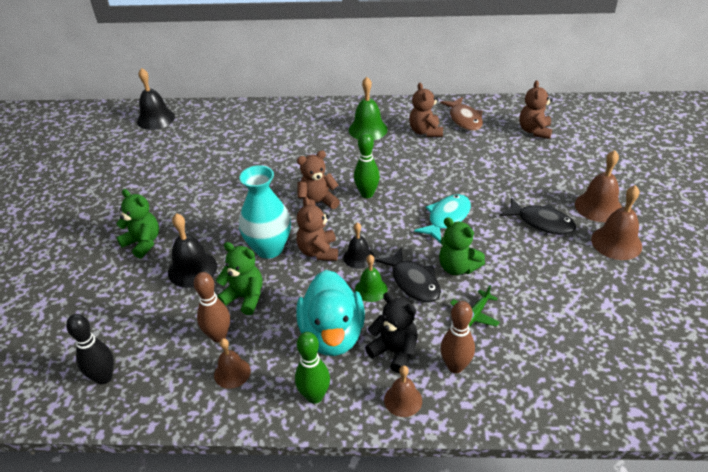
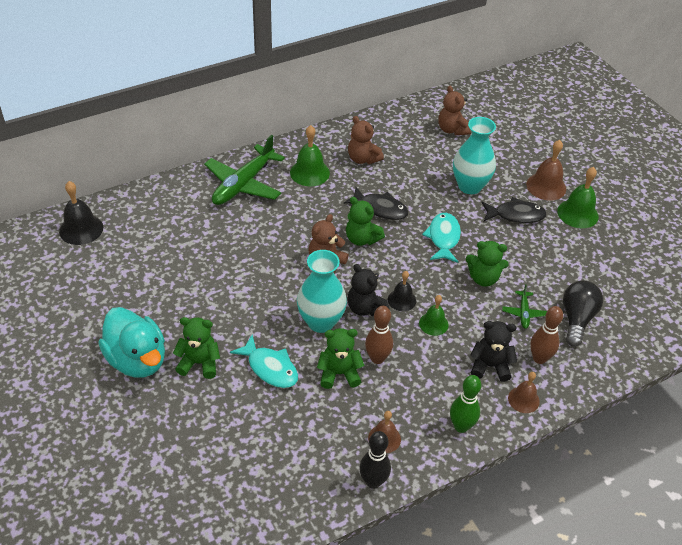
camera: 35 degrees left, 5 degrees up
black bowling pin [66,314,114,385] -> black bowling pin moved to [359,431,391,489]
black bell [168,213,217,288] -> turquoise fish [230,335,298,388]
brown bowling pin [194,272,230,343] -> brown bowling pin moved to [365,306,393,364]
brown teddy bear [296,197,338,261] -> black teddy bear [347,264,389,316]
turquoise duck [296,270,365,356] -> turquoise duck moved to [98,307,165,378]
green bowling pin [354,133,380,198] -> green teddy bear [346,197,385,246]
black fish [375,247,441,303] -> black fish moved to [344,187,409,220]
brown fish [440,97,483,131] -> none
brown bell [591,185,642,260] -> green bell [557,167,599,228]
none -> green plane [204,135,285,205]
none -> turquoise vase [453,117,496,194]
none -> black light bulb [563,280,603,347]

